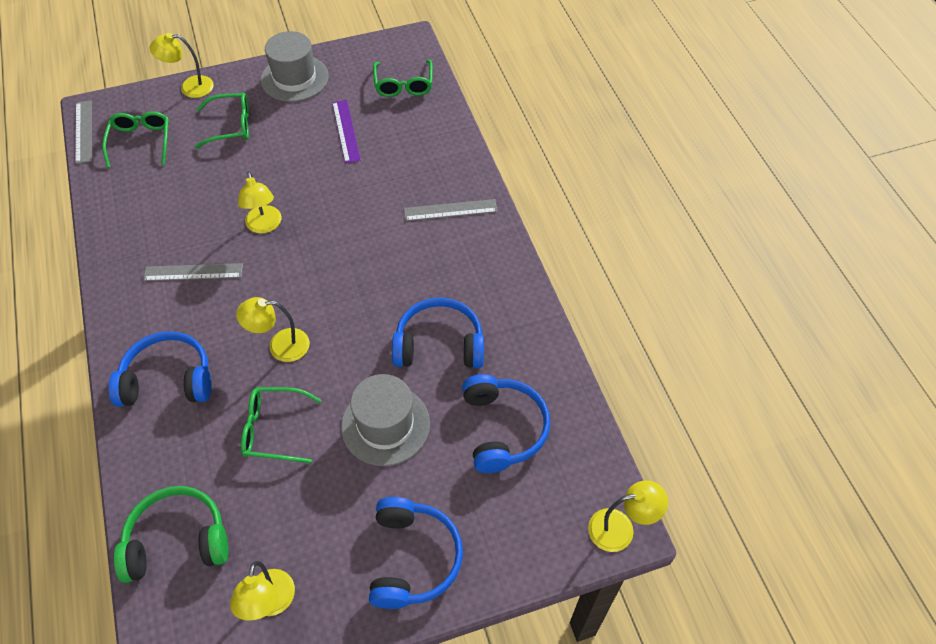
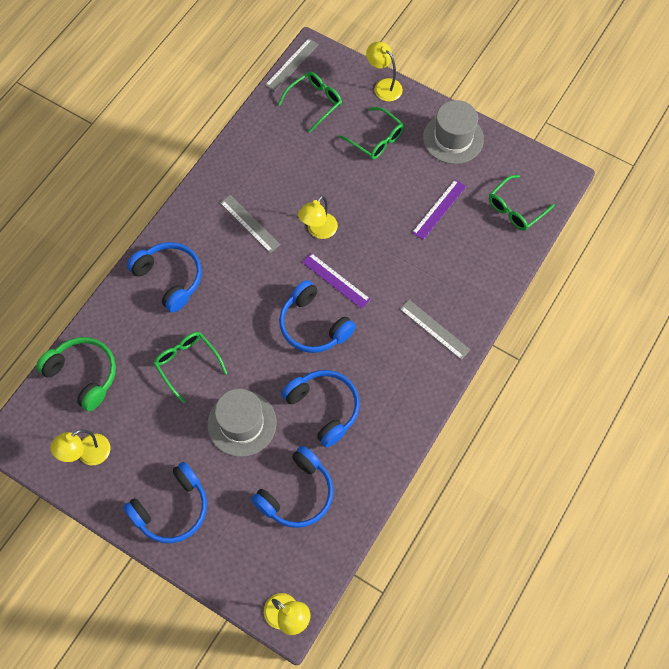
camera: 50 degrees right, 10 degrees up
yellow lamp [236,297,310,362] -> none
none -> blue headphones [279,280,356,353]
none -> purple ruler [302,253,371,309]

